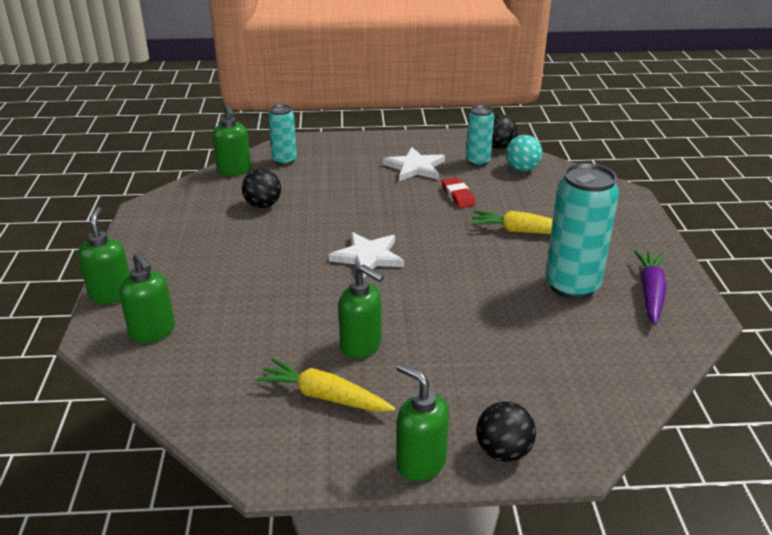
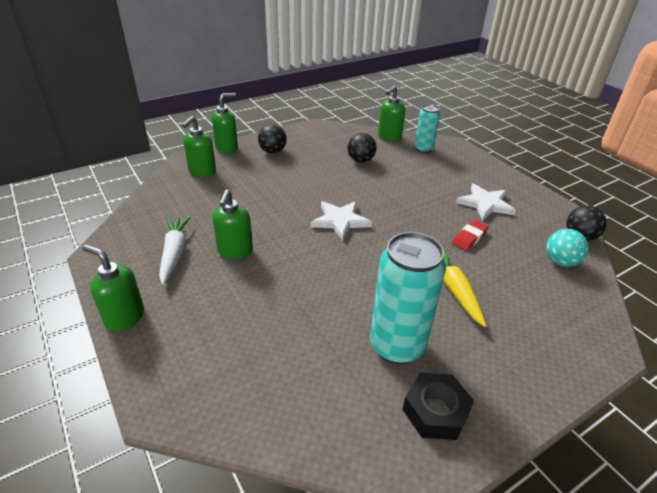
camera: 60 degrees right, 5 degrees up
yellow carrot [256,358,395,412] -> white carrot [159,216,191,285]
green soap dispenser [396,363,449,481] -> green soap dispenser turned 75 degrees counterclockwise [82,245,144,332]
turquoise can [466,105,494,166] -> none
black ball [476,401,536,462] -> black ball moved to [258,124,287,154]
purple carrot [634,250,667,325] -> black nut [402,373,474,440]

